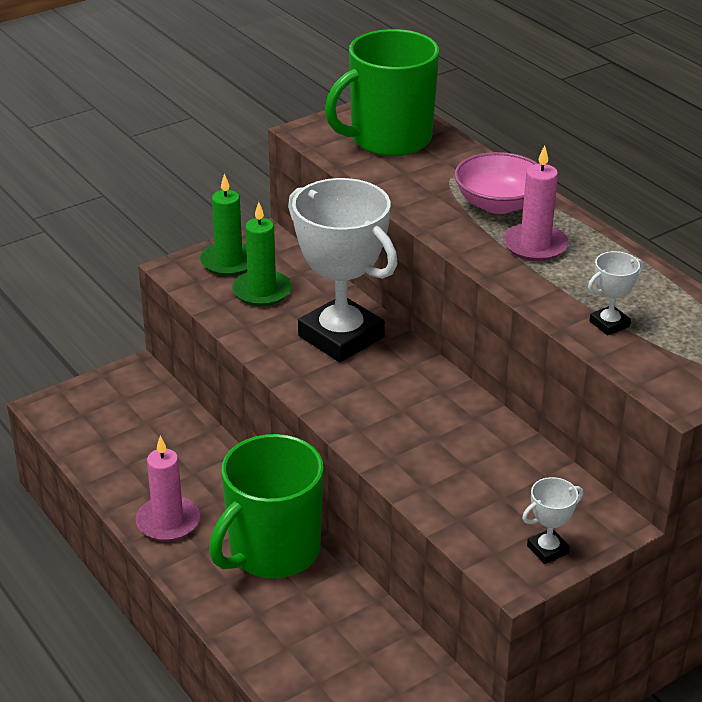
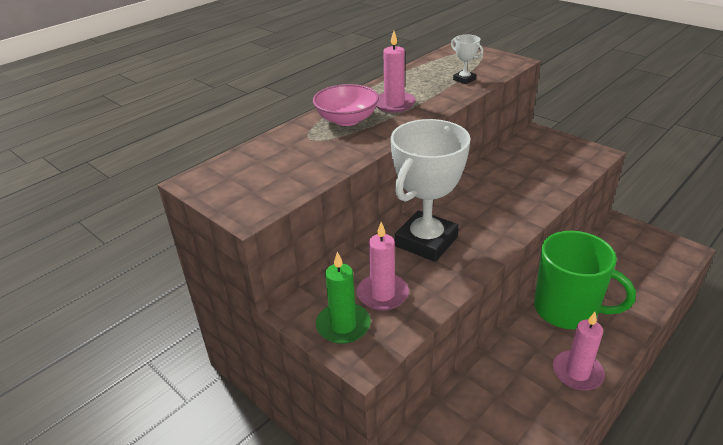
camera: 100 degrees left, 0 degrees up
green candle [232,202,292,306] -> pink candle [357,222,409,311]
green mug [325,29,439,156] -> none
white trophy [522,477,583,564] -> none

